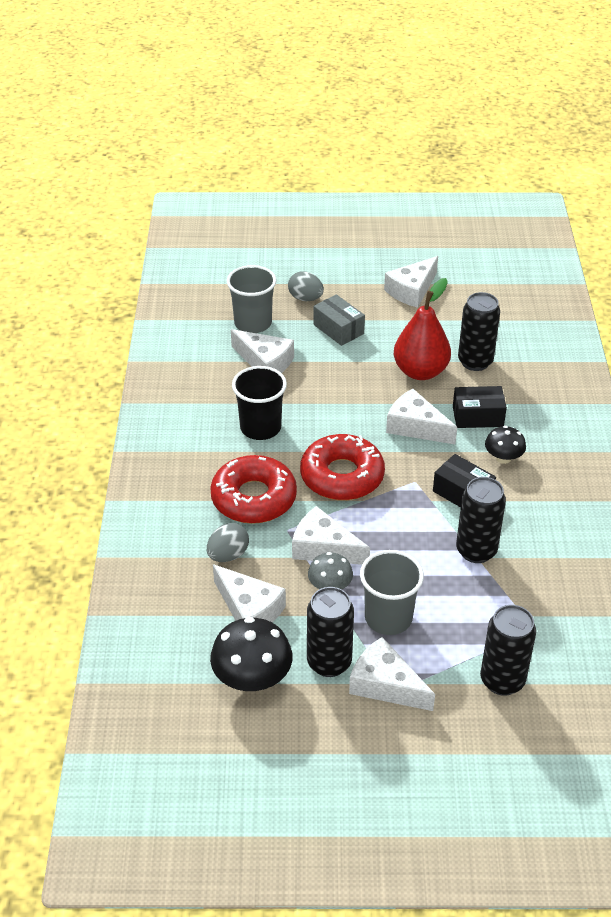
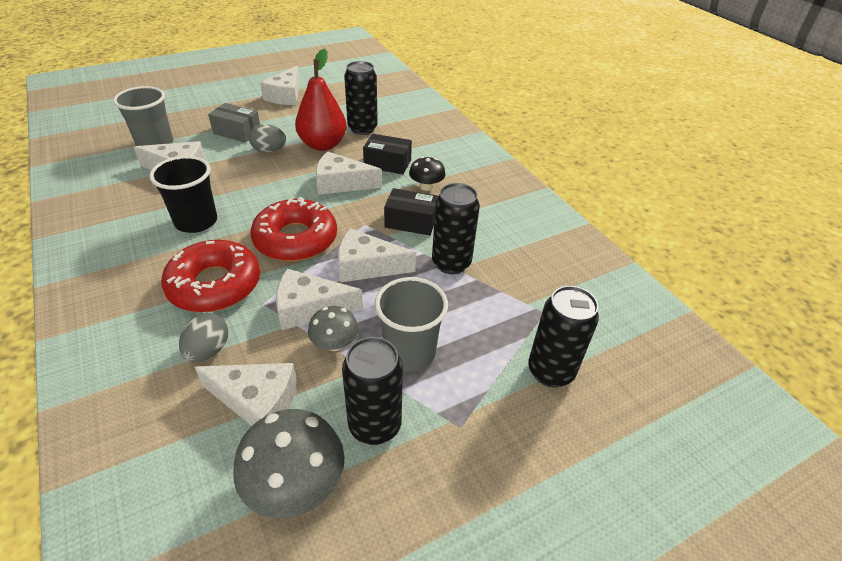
camera: 30 degrees left, 0 degrees up
black mushroom [210,617,292,691] -> grey mushroom [233,409,345,518]
grey egg [288,271,324,301] -> grey egg moved to [249,124,286,153]
white cheese [349,637,435,711] -> white cheese moved to [338,228,416,283]
black box [453,386,507,428] -> black box turned 45 degrees clockwise [363,134,412,174]

